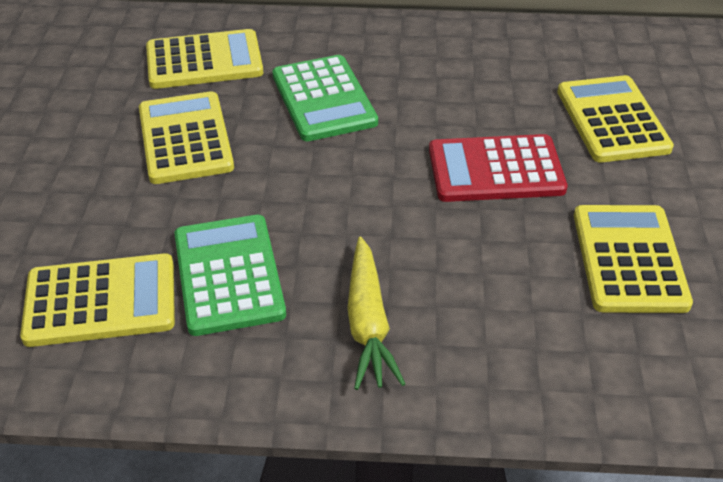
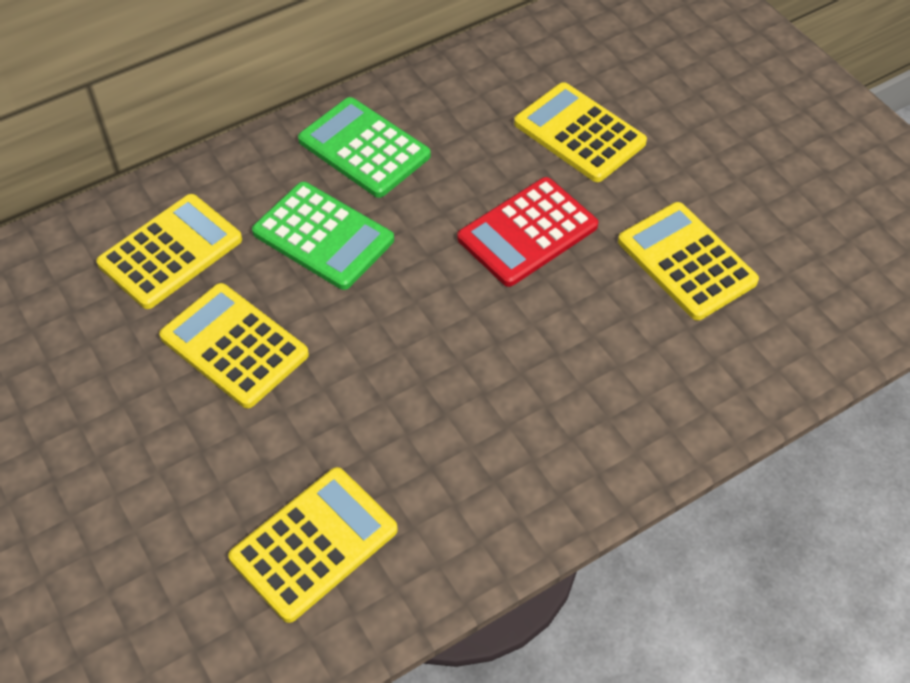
camera: 35 degrees left, 10 degrees up
green calculator [174,215,286,336] -> green calculator moved to [298,97,431,198]
yellow carrot [347,237,405,390] -> none

